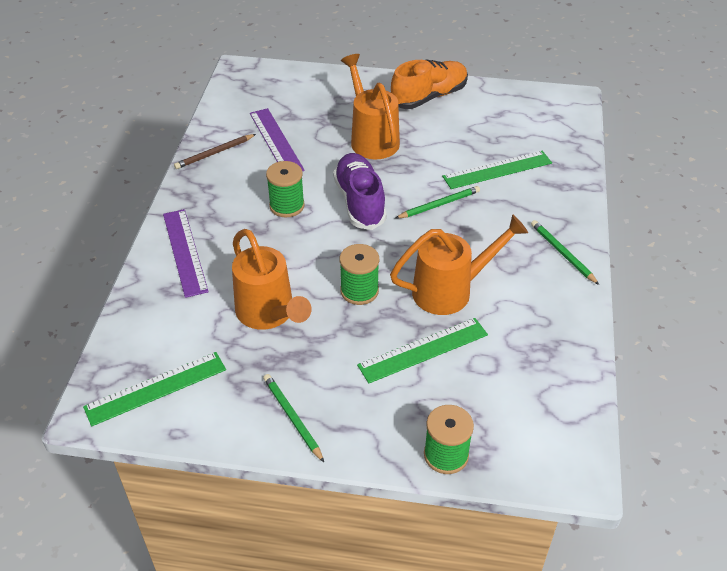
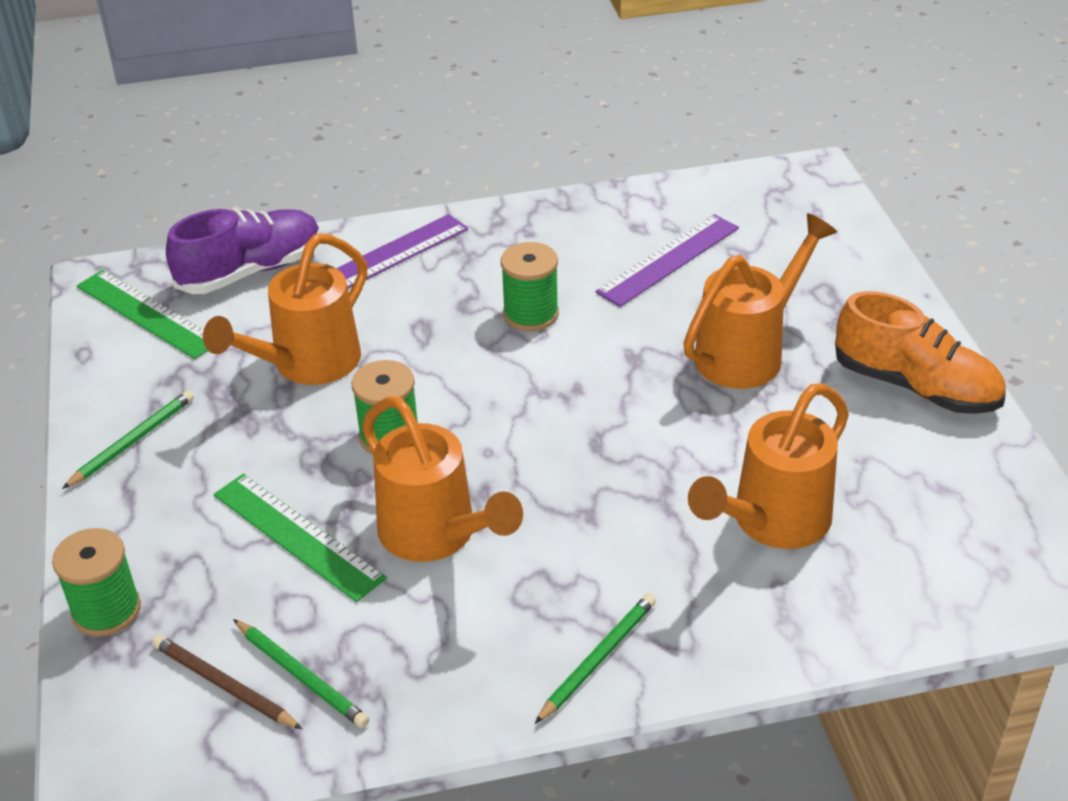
camera: 70 degrees right, 5 degrees down
brown pencil [174,134,256,169] -> brown pencil moved to [152,635,302,729]
purple shoe [333,153,387,230] -> purple shoe moved to [166,208,321,294]
green pencil [395,186,480,219] -> green pencil moved to [233,619,369,728]
green ruler [442,151,552,189] -> orange watering can [688,384,849,549]

